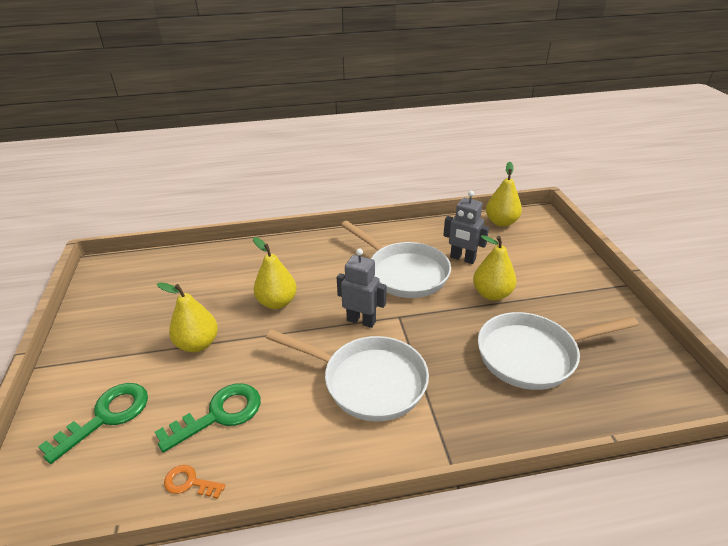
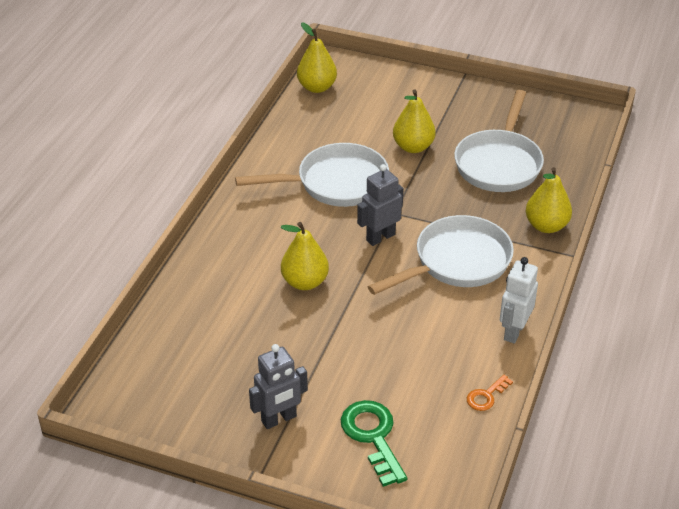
camera: 60 degrees left, 5 degrees up
green key [155,383,261,453] -> none
yellow pear [157,282,218,352] -> yellow pear moved to [526,167,572,233]
grey robot [443,191,489,264] -> grey robot moved to [249,344,308,429]
none -> white robot [500,257,538,343]

